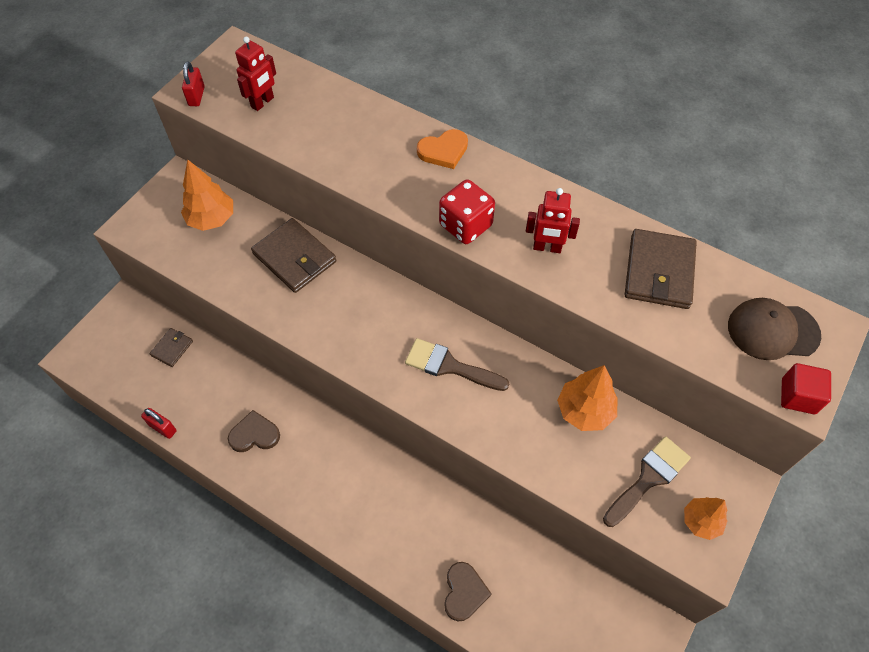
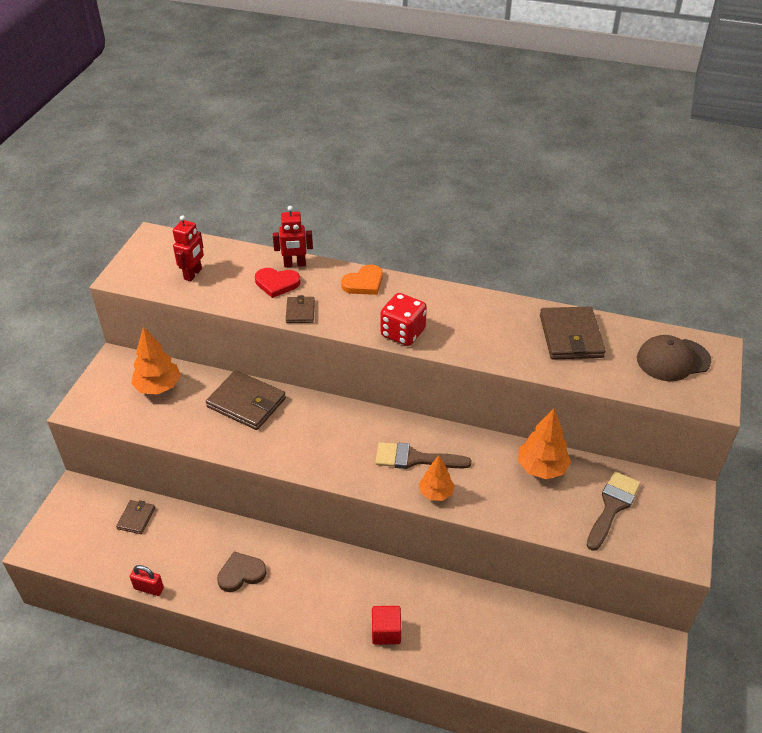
camera: 15 degrees left, 15 degrees down
red padlock [182,61,205,106] -> none
brown heart [444,562,492,621] -> none
red robot [526,188,580,253] -> red robot moved to [273,206,313,267]
orange tree [684,497,727,540] -> orange tree moved to [419,455,454,501]
red cube [781,363,831,414] -> red cube moved to [372,606,401,645]
none -> red heart [255,268,300,298]
none -> brown wallet [286,295,315,323]

